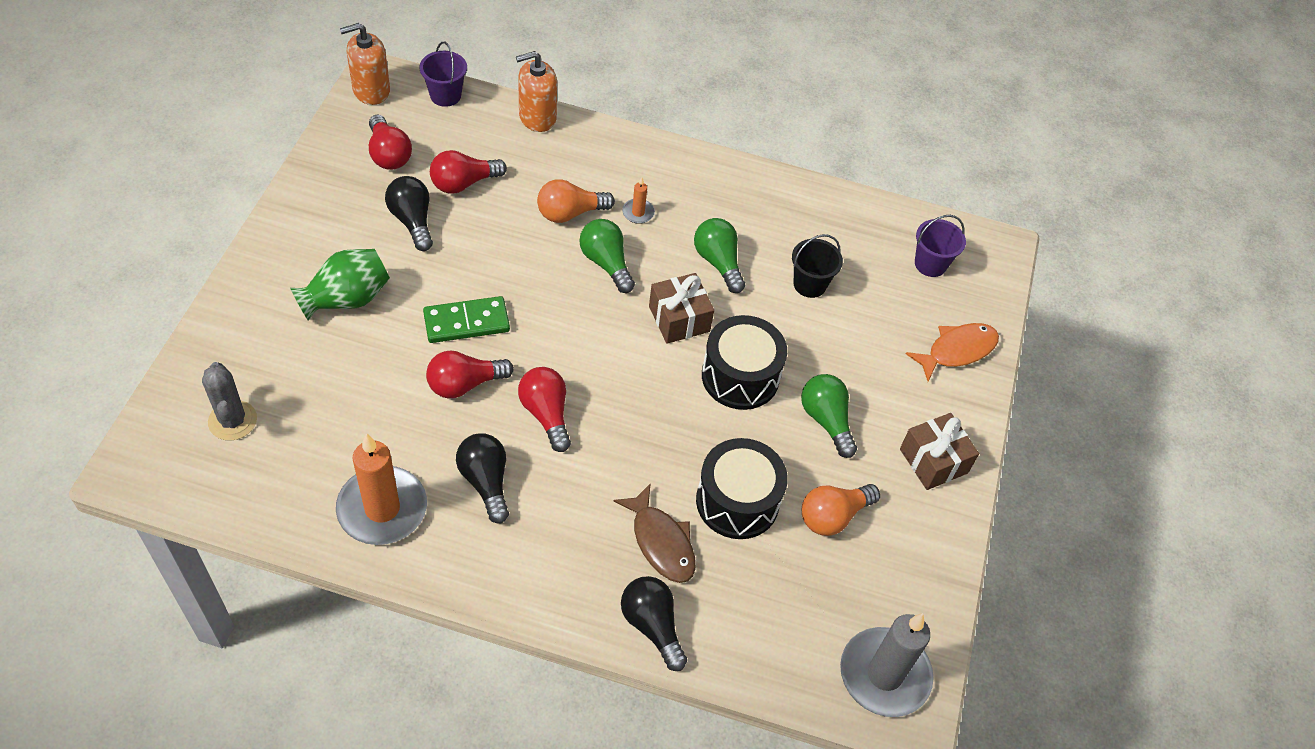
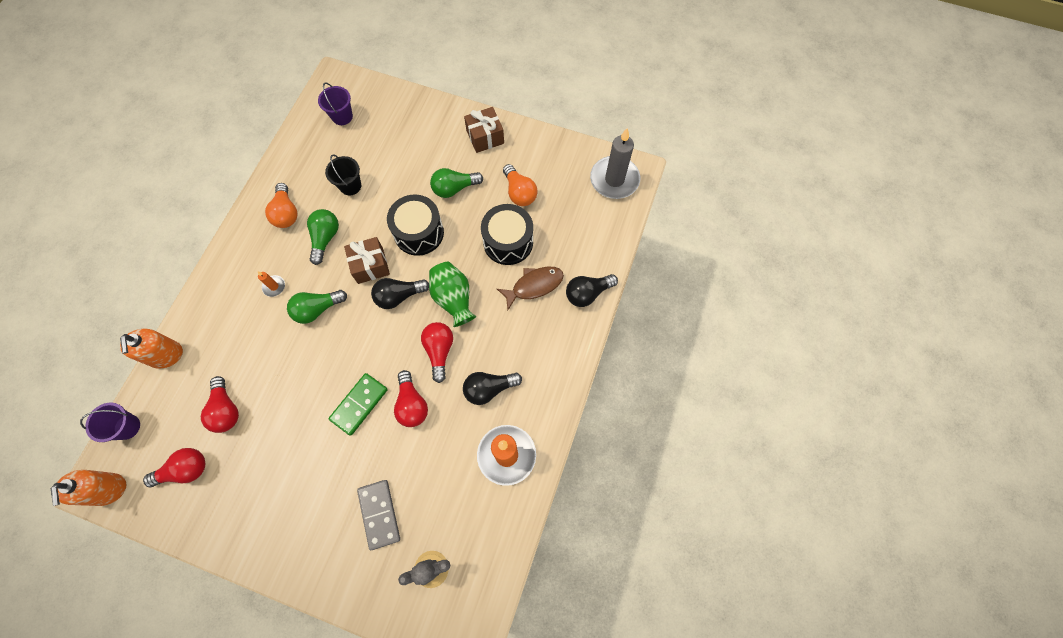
camera: 80 degrees left, 15 degrees up
green vase [291,249,390,321] -> green vase moved to [429,262,476,327]
black light bulb [385,176,433,251] -> black light bulb moved to [371,278,429,309]
green domino [423,296,510,343] -> green domino turned 45 degrees clockwise [328,373,388,436]
red light bulb [518,367,571,452] -> red light bulb turned 105 degrees clockwise [421,322,453,383]
orange light bulb [537,179,615,223] -> orange light bulb moved to [265,183,297,228]
green light bulb [694,218,745,293] -> green light bulb turned 120 degrees clockwise [307,209,339,265]
orange fish [906,323,999,381] -> none
none -> grey domino [357,480,400,550]

